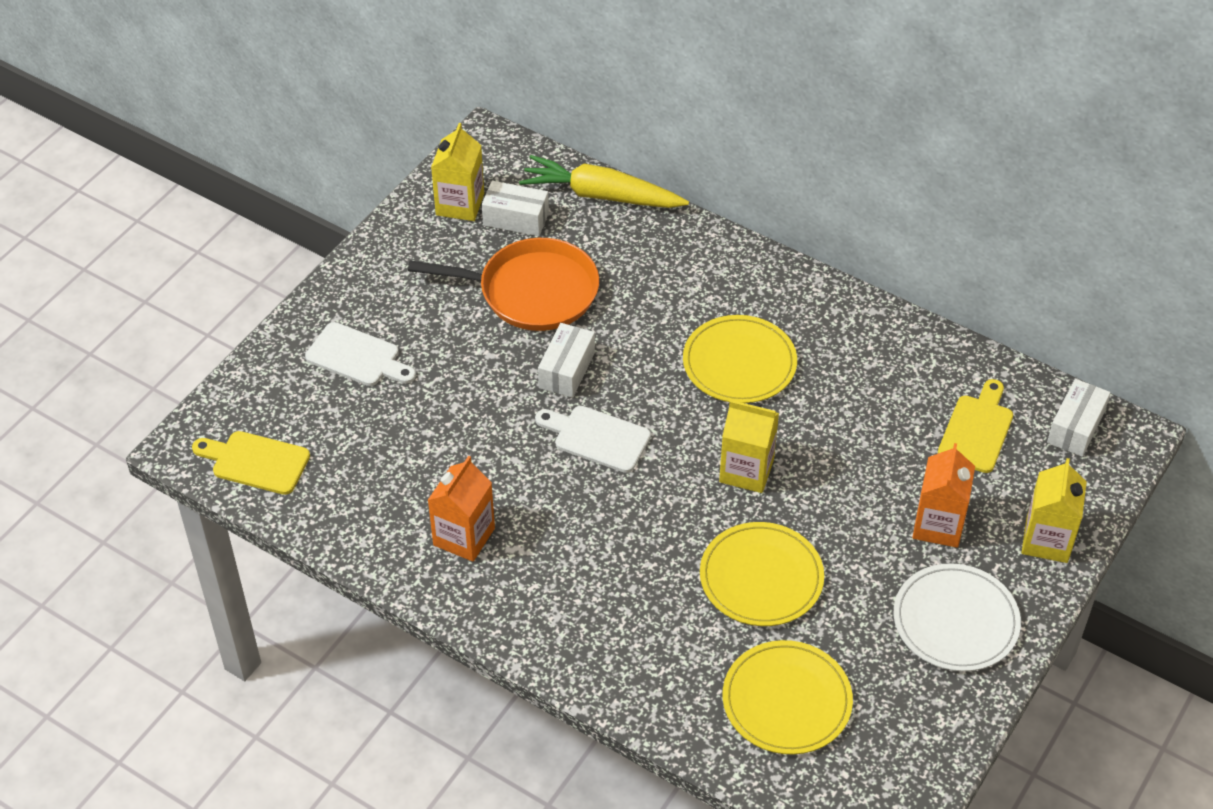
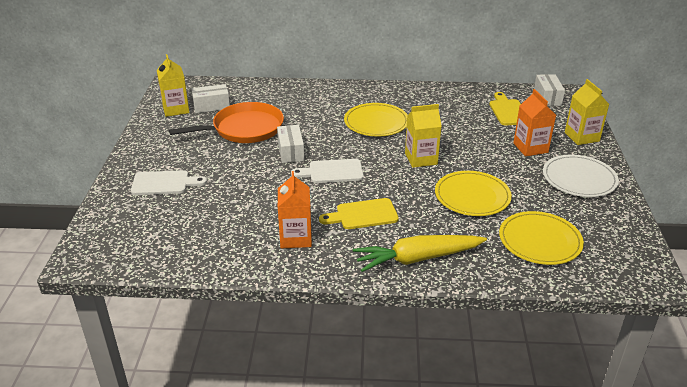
camera: 30 degrees left, 15 degrees down
yellow cutting board [192,431,310,495] -> yellow cutting board moved to [319,198,399,229]
yellow carrot [519,155,689,208] -> yellow carrot moved to [353,235,487,272]

